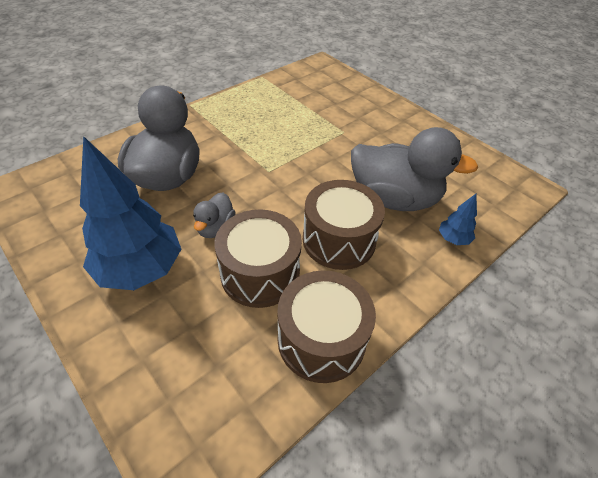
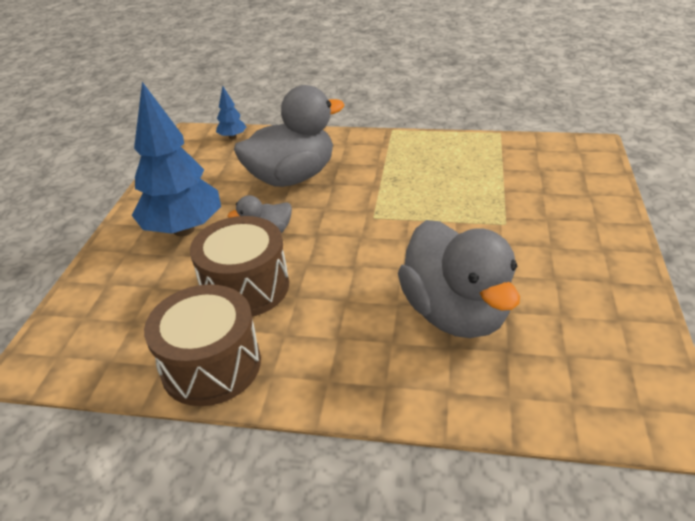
camera: 55 degrees right, 10 degrees down
brown drum [303,180,385,270] -> none
blue tree [439,194,477,245] -> blue tree moved to [216,86,246,139]

